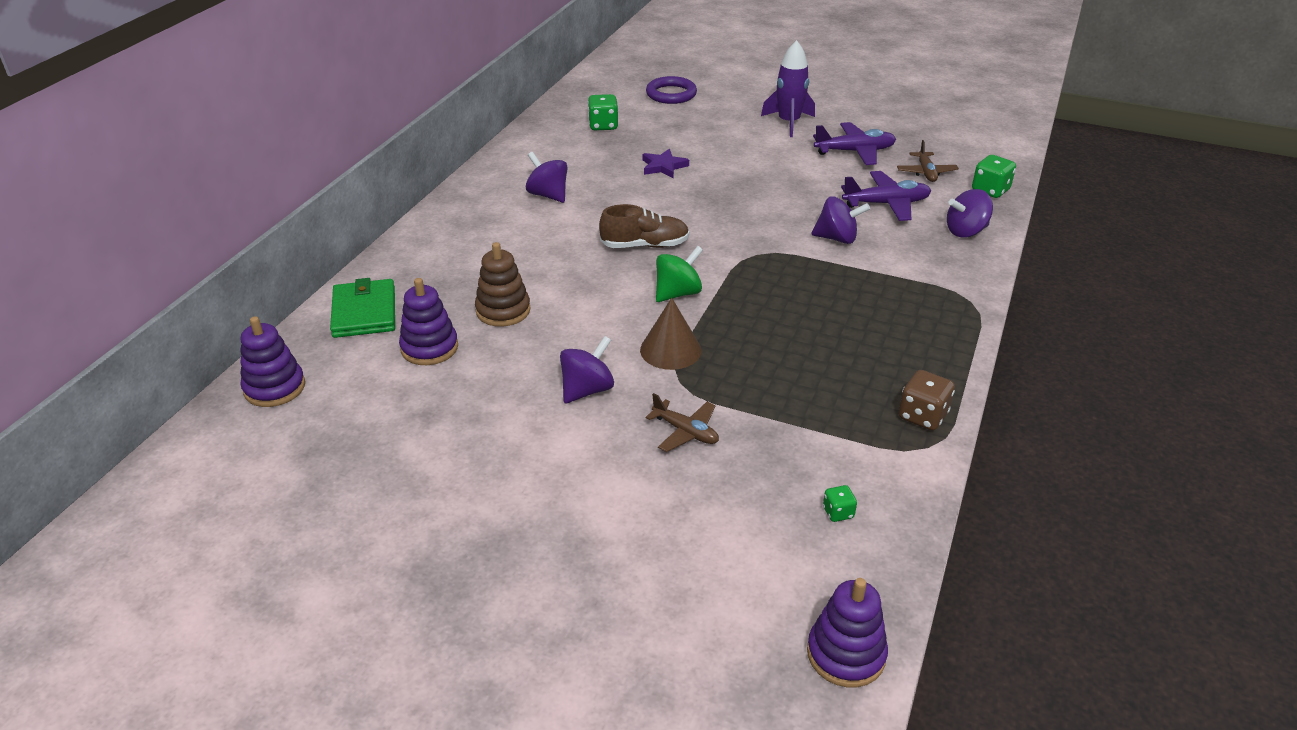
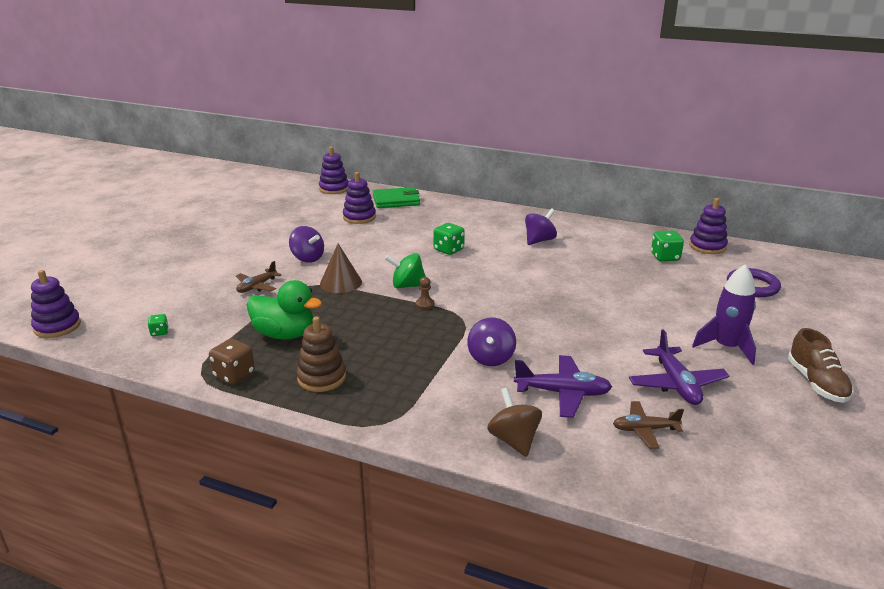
camera: 90 degrees right, 10 degrees down
brown stacking toy [475,242,531,327] -> brown stacking toy moved to [296,316,346,392]
brown shoe [599,204,689,248] -> brown shoe moved to [788,328,853,403]
purple star [642,149,689,179] -> none
green spinning top [656,246,703,302] -> green spinning top turned 135 degrees clockwise [385,253,426,288]
purple plane [841,171,931,221] -> purple plane turned 75 degrees counterclockwise [514,355,612,418]
purple spinning top [947,189,993,237] -> brown spinning top [487,388,542,457]
green dice [972,155,1016,198] -> green dice moved to [433,223,465,255]
none -> green duck [247,280,322,339]
none -> brown pawn [416,277,435,309]
none -> purple stacking toy [689,198,728,254]

